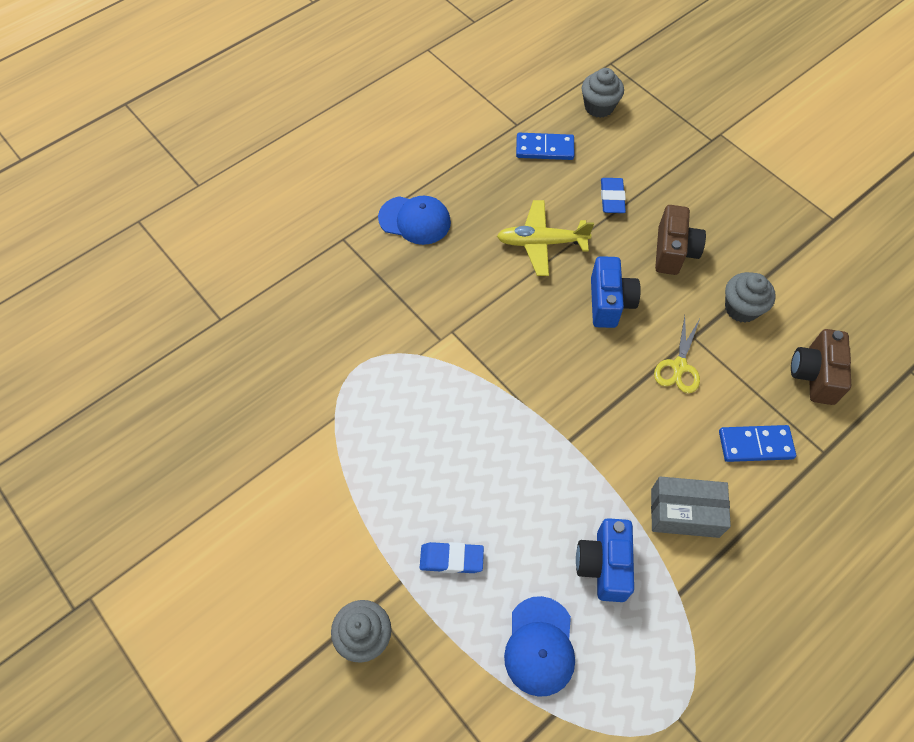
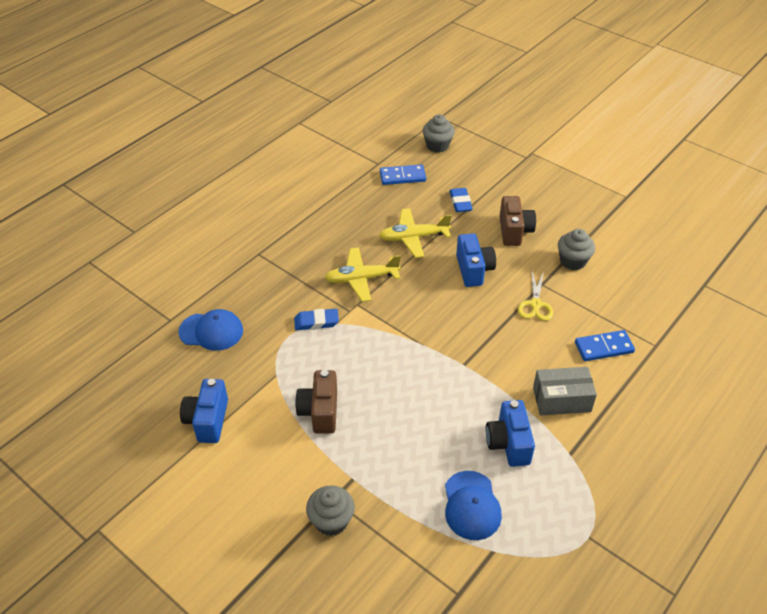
camera: 10 degrees left, 15 degrees down
blue cap [378,196,451,245] -> blue cap moved to [178,309,243,351]
blue eraser [420,542,484,573] -> blue eraser moved to [294,309,339,330]
brown camera [791,329,851,405] -> brown camera moved to [295,370,337,434]
none -> blue camera [180,379,228,443]
none -> yellow plane [325,247,401,302]

